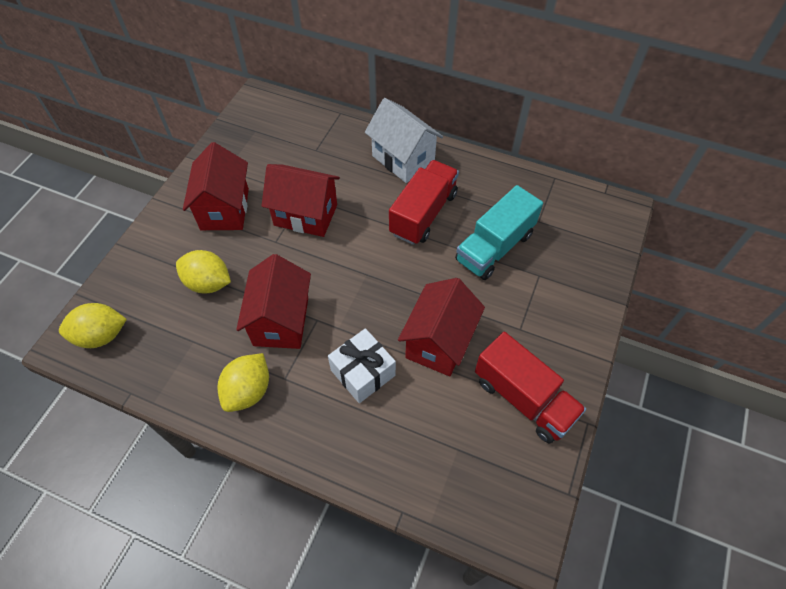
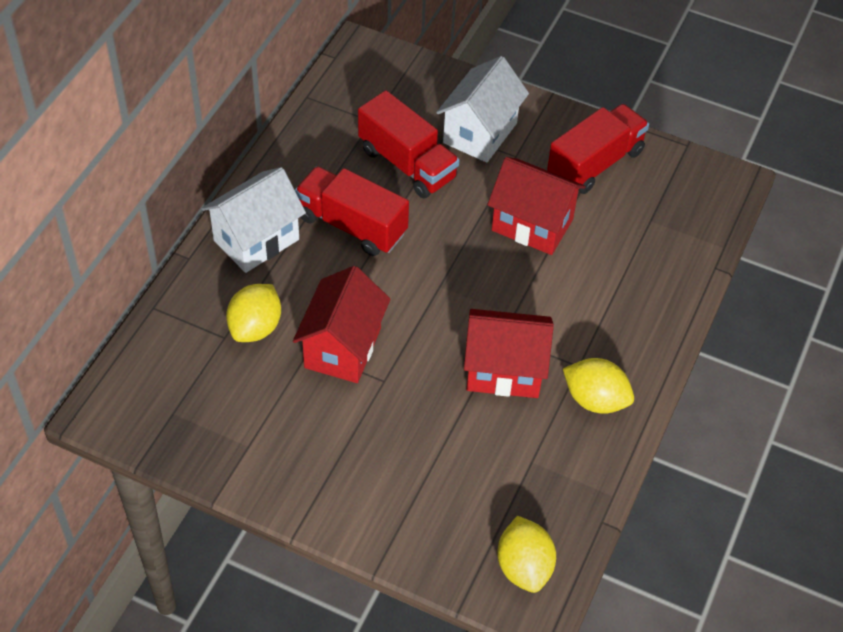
camera: 90 degrees left, 5 degrees down
yellow lemon [176,250,231,293] -> yellow lemon moved to [226,284,281,342]
red house [183,142,249,230] -> none
white gift [328,328,396,403] -> none
turquoise truck [455,185,543,280] -> red truck [358,90,459,199]
none -> white house [436,56,529,163]

